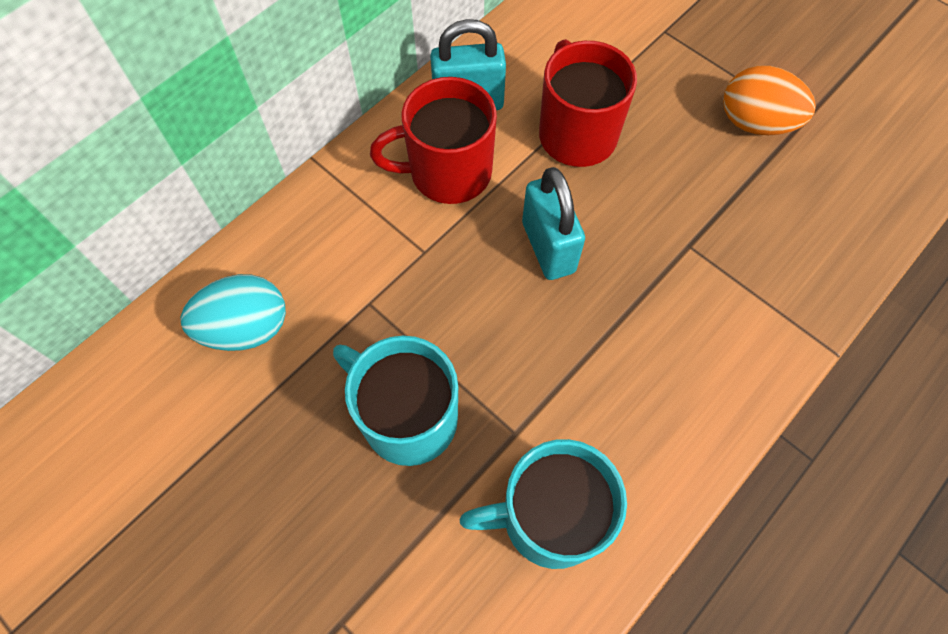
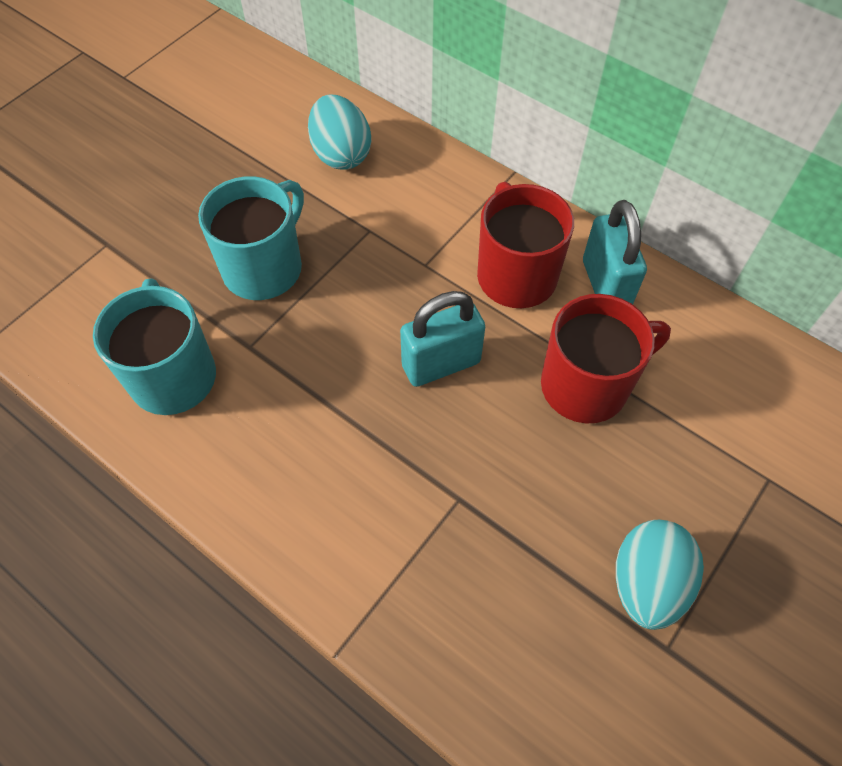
camera: 85 degrees right, 5 degrees down
orange egg [723,66,816,135] -> turquoise egg [616,520,704,630]

